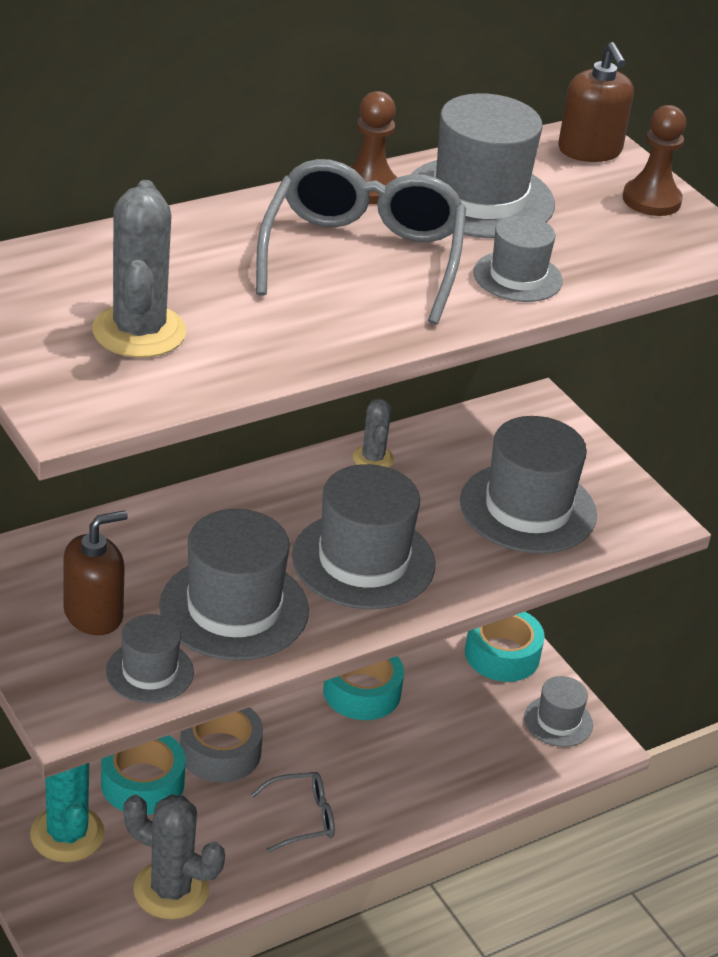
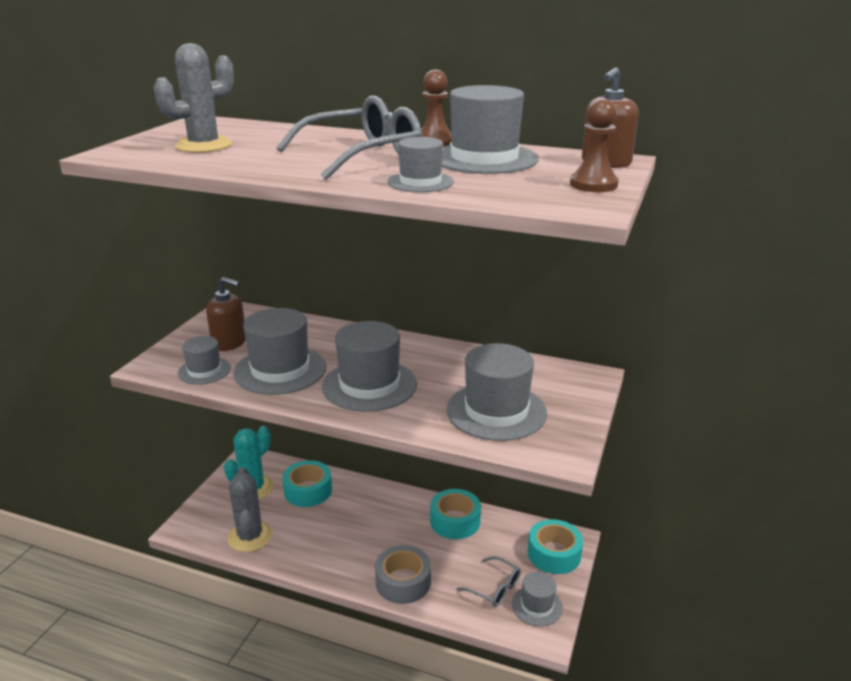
camera: 55 degrees right, 10 degrees down
grey tape [180,707,263,783] -> grey tape moved to [375,545,431,604]
grey glasses [251,772,335,853] -> grey glasses moved to [456,556,521,607]
grey cactus [353,398,394,468] -> none

